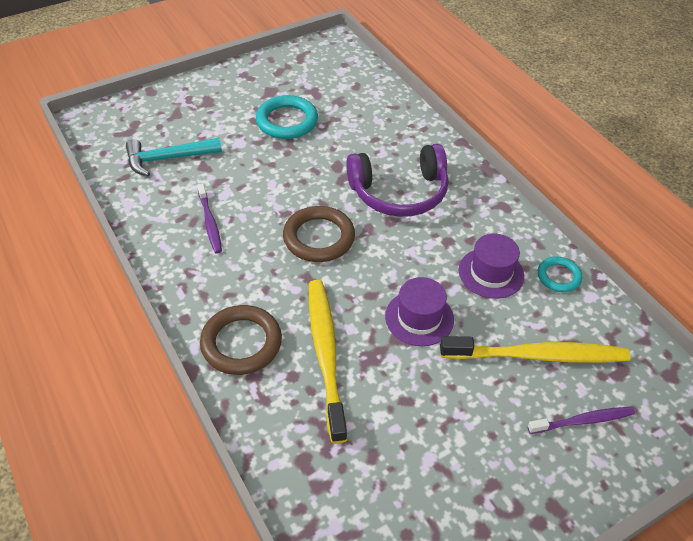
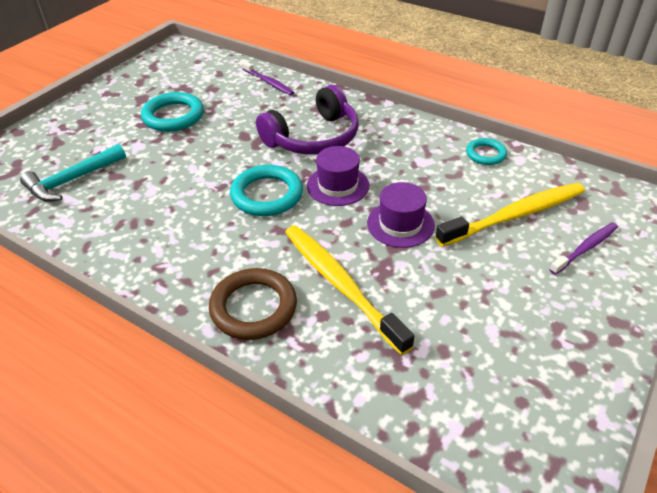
camera: 25 degrees left, 5 degrees down
purple toothbrush [197,183,222,253] -> purple toothbrush moved to [242,61,294,95]
brown ring [283,206,355,262] -> turquoise ring [230,165,303,216]
purple hat [459,234,524,299] -> purple hat moved to [307,146,369,206]

